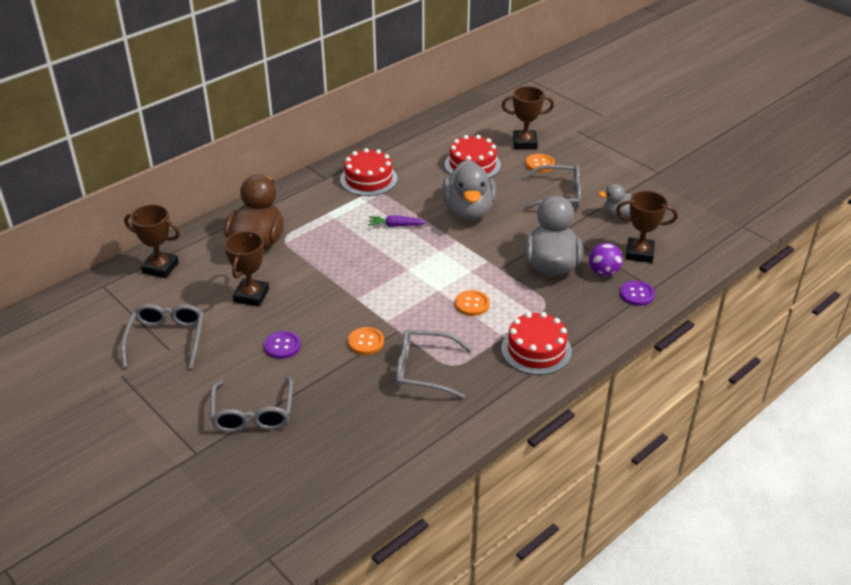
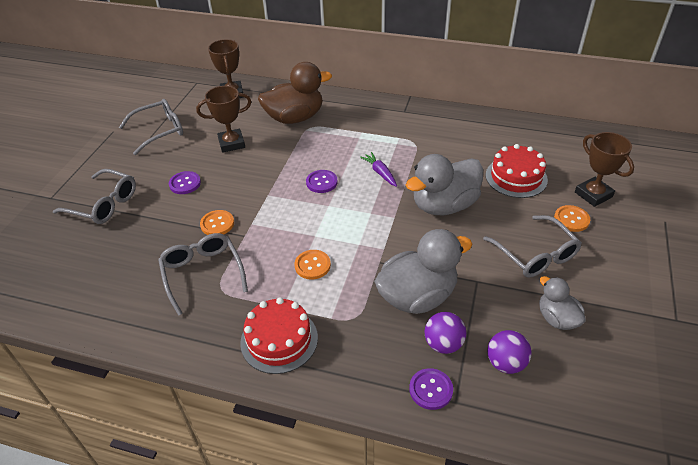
camera: 60 degrees right, 5 degrees up
grey glasses [210,376,293,432] -> grey glasses turned 120 degrees counterclockwise [53,169,136,224]
red cake [340,148,397,196] -> none
brown trophy [616,191,678,263] -> purple ball [487,330,532,374]
none -> purple button [306,170,337,193]

